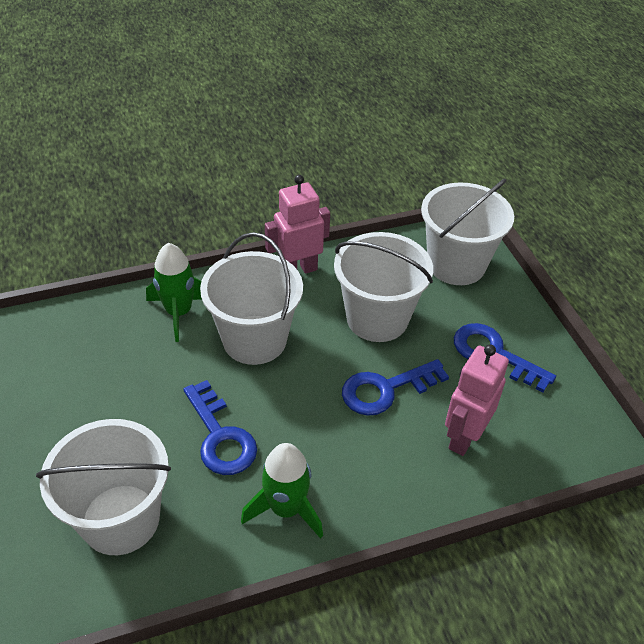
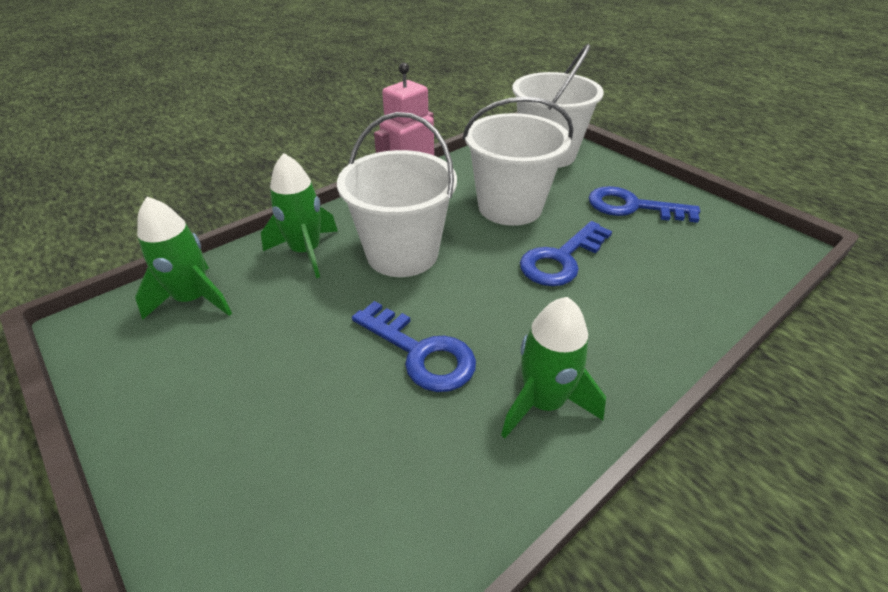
camera: 20 degrees left, 5 degrees down
white bucket [36,419,171,555] -> none
pink robot [445,344,509,456] -> none
none -> green rocket [135,197,232,320]

